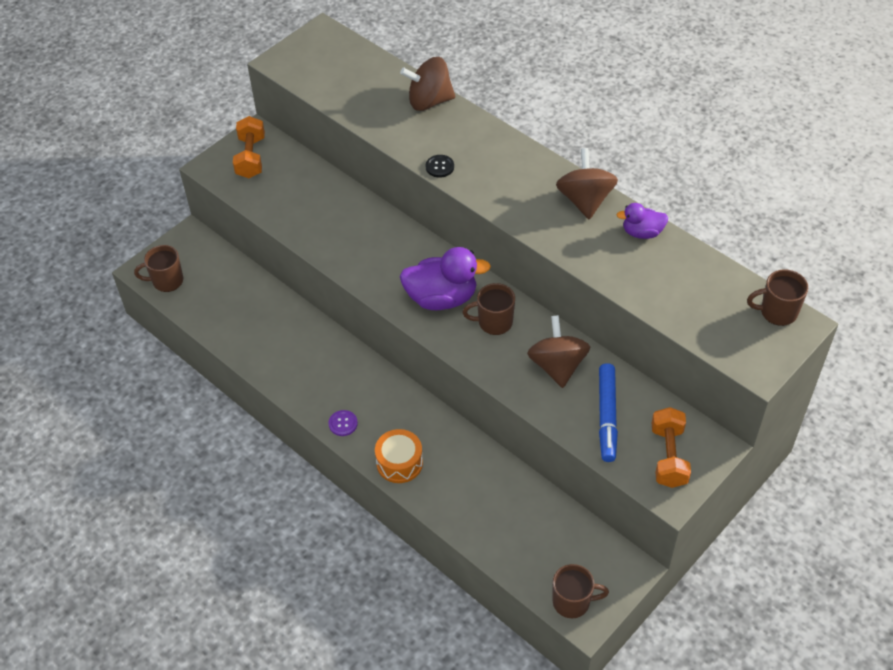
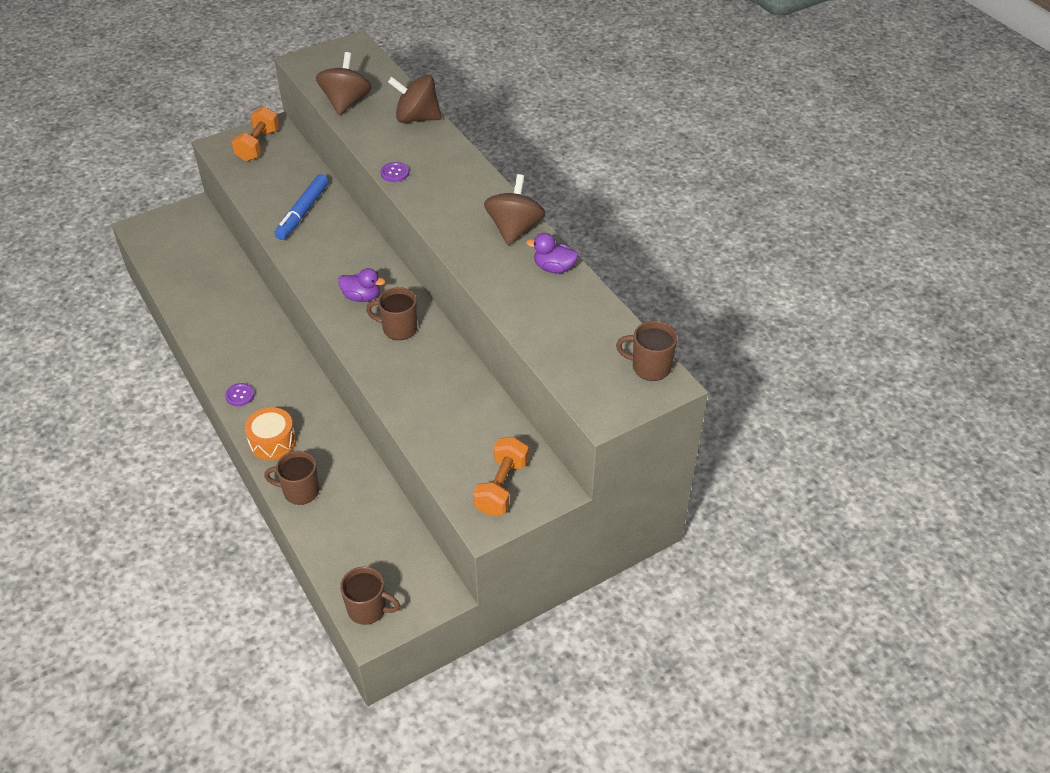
camera: 15 degrees right, 5 degrees down
brown mug [134,245,183,292] -> brown mug moved to [264,451,320,505]
purple duck [400,247,491,310] -> purple duck [338,268,385,302], size x0.56
black button [426,155,454,178] -> purple button [380,162,409,182]
brown spinning top [527,315,590,388] -> brown spinning top moved to [316,52,372,115]
blue marker [599,363,618,462] -> blue marker moved to [274,174,329,240]

